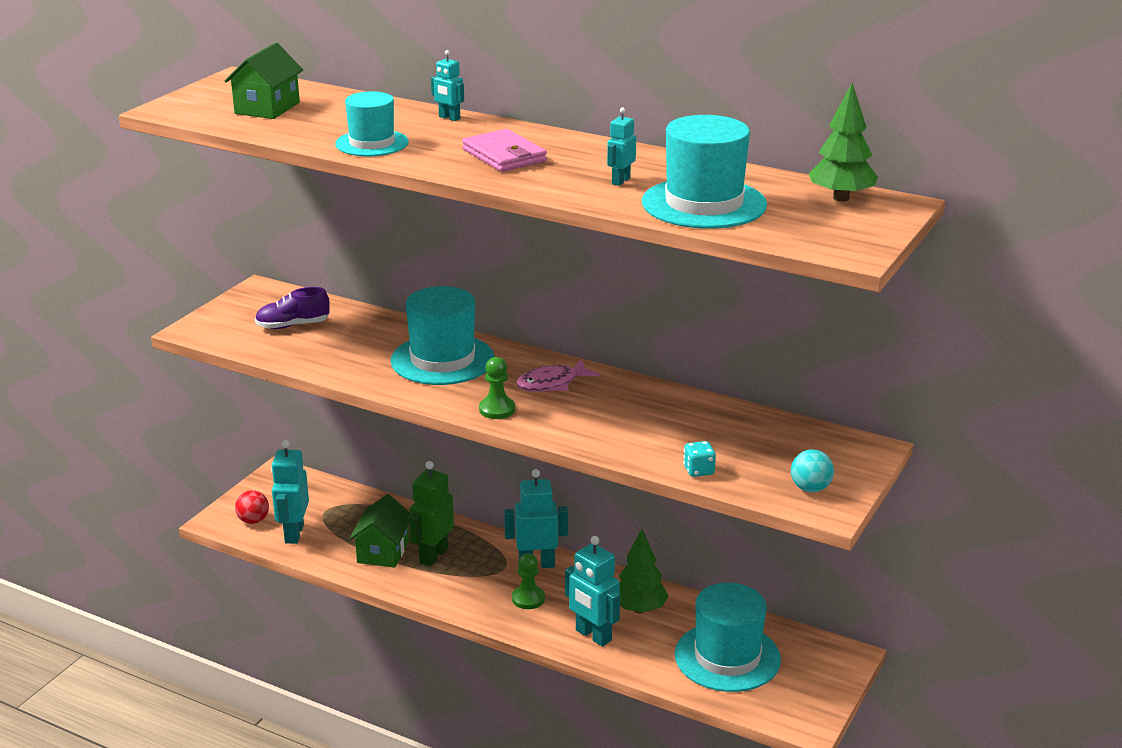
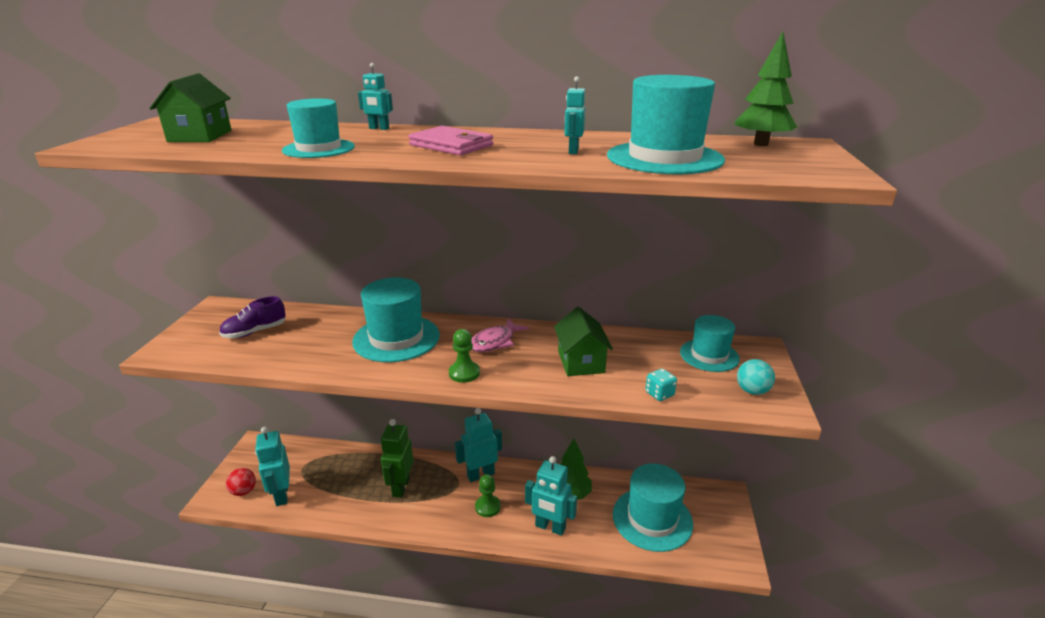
camera: 20 degrees left, 0 degrees up
green house [349,494,410,568] -> green house moved to [554,307,613,376]
none -> turquoise hat [680,315,740,372]

